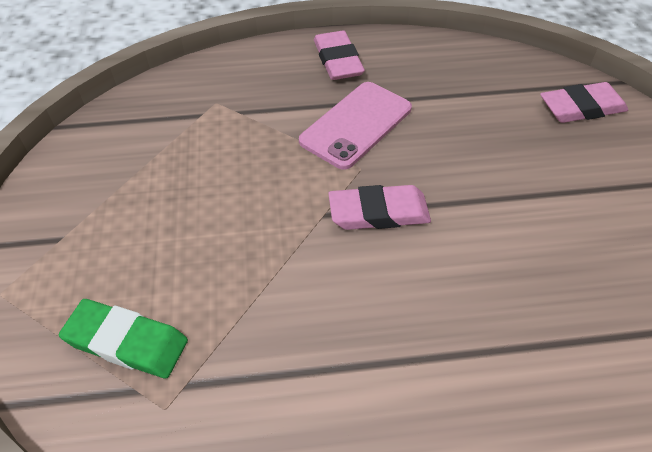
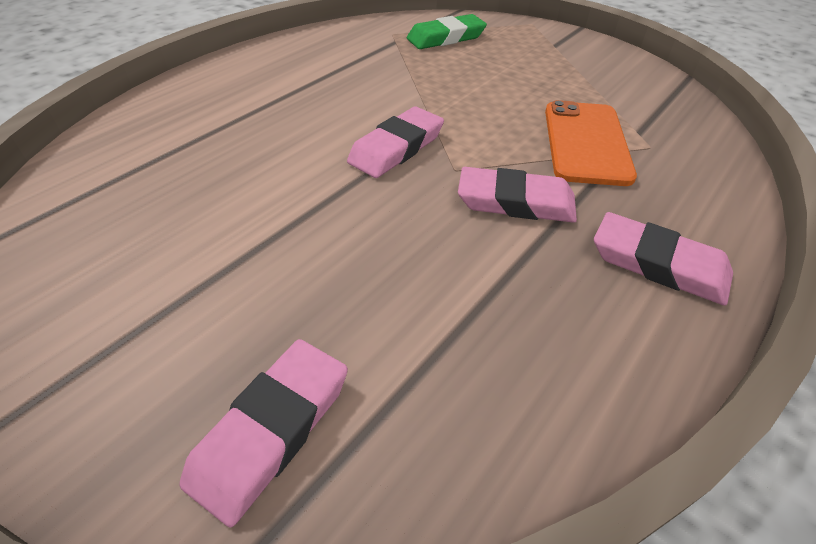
camera: 135 degrees right, 5 degrees down
pink phone [299,82,412,170] -> pink eraser [458,167,577,223]
none -> orange phone [545,100,637,186]

